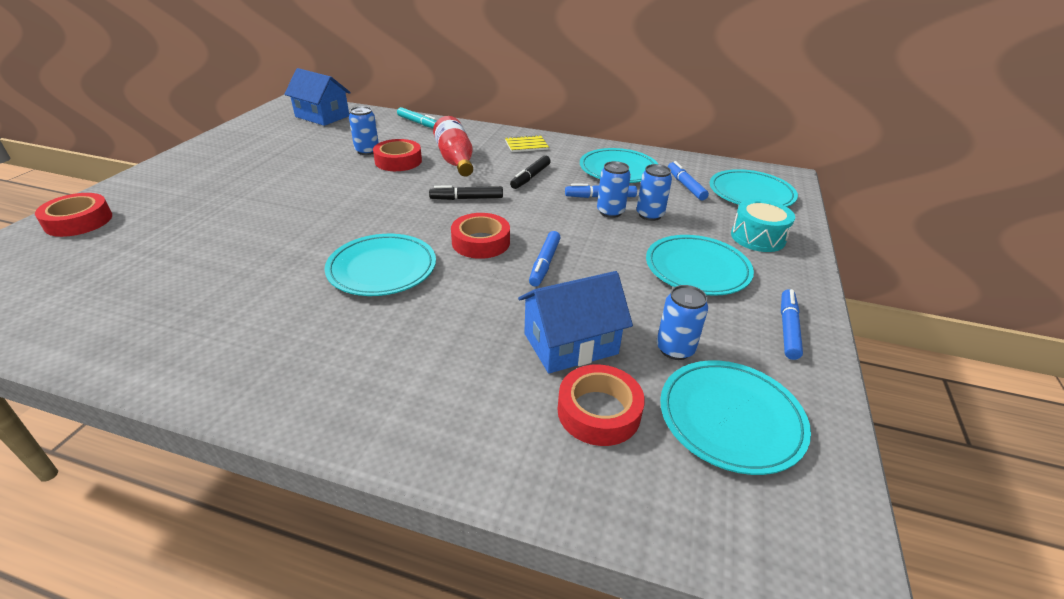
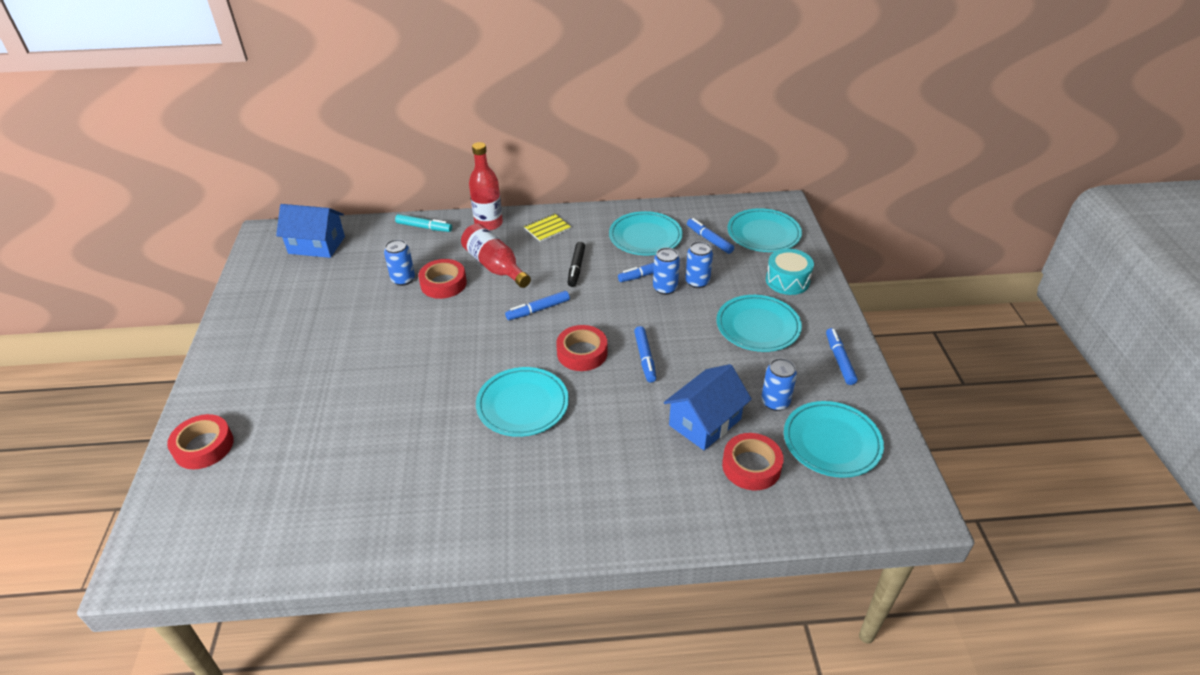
camera: 20 degrees left, 5 degrees up
black marker [429,185,503,200] -> blue marker [505,291,570,320]
none -> red bottle [469,142,503,231]

